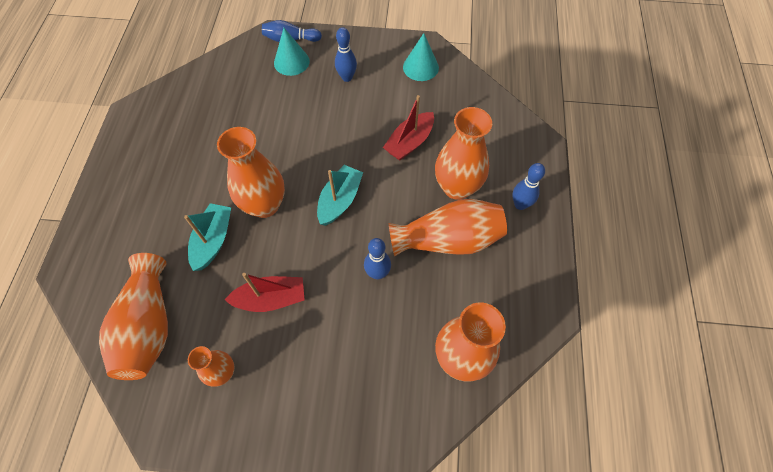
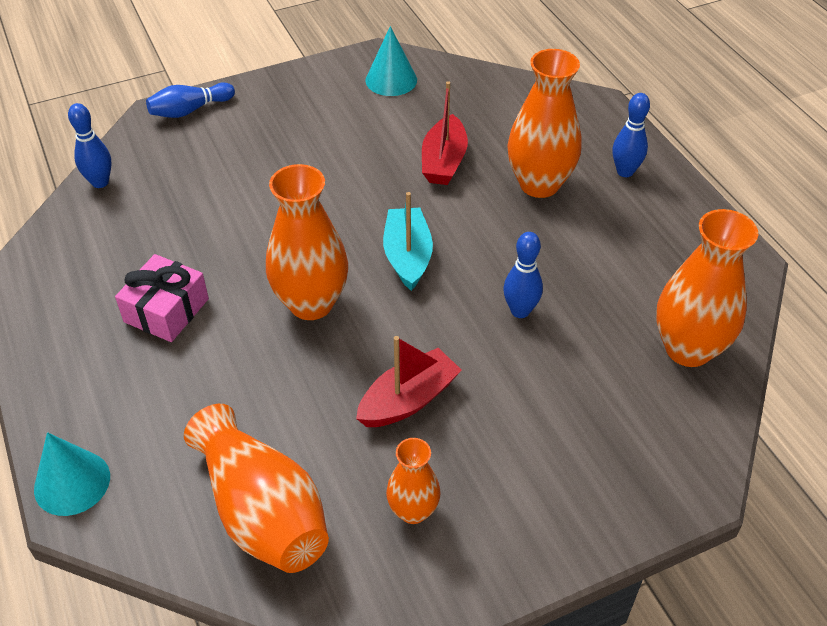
camera: 30 degrees left, 15 degrees down
turquoise boat [184,203,231,271] -> none
turquoise cone [274,28,310,76] -> turquoise cone moved to [34,432,110,516]
blue bowling pin [335,27,357,82] -> blue bowling pin moved to [68,103,112,188]
orange vase [389,199,507,256] -> none
none -> pink gift [115,254,209,342]

